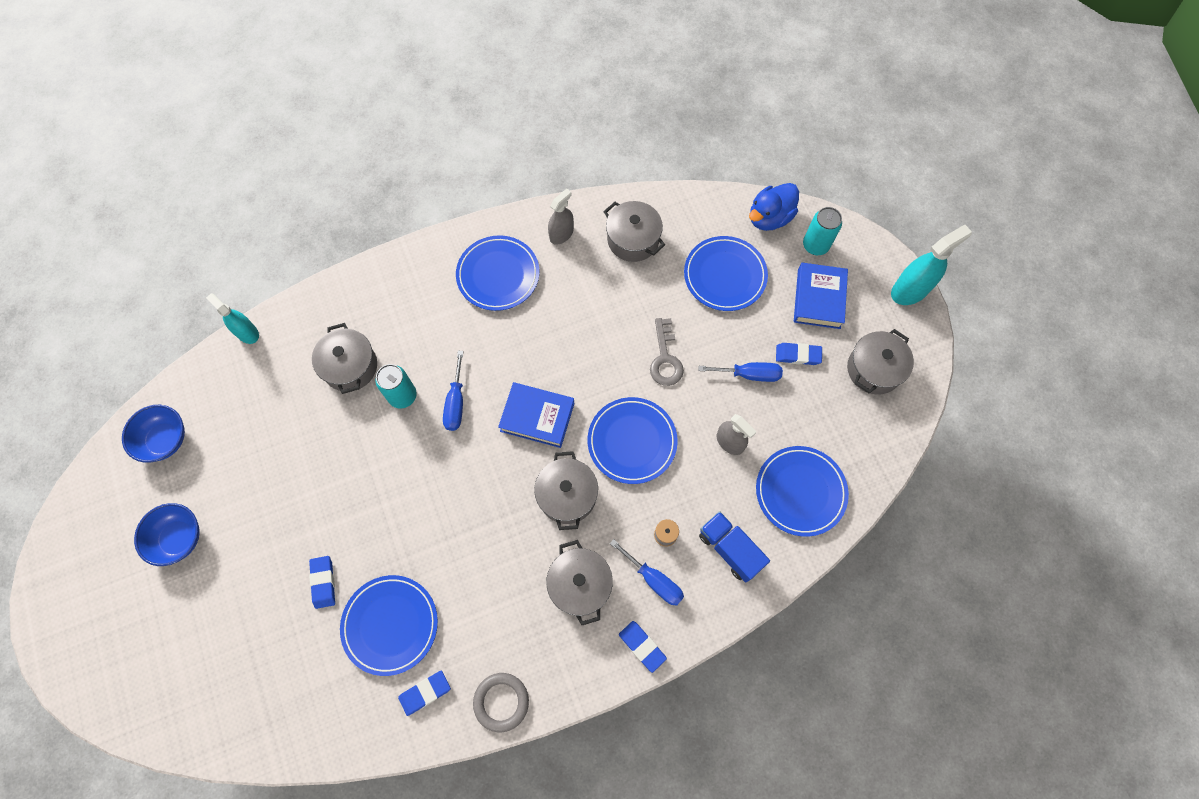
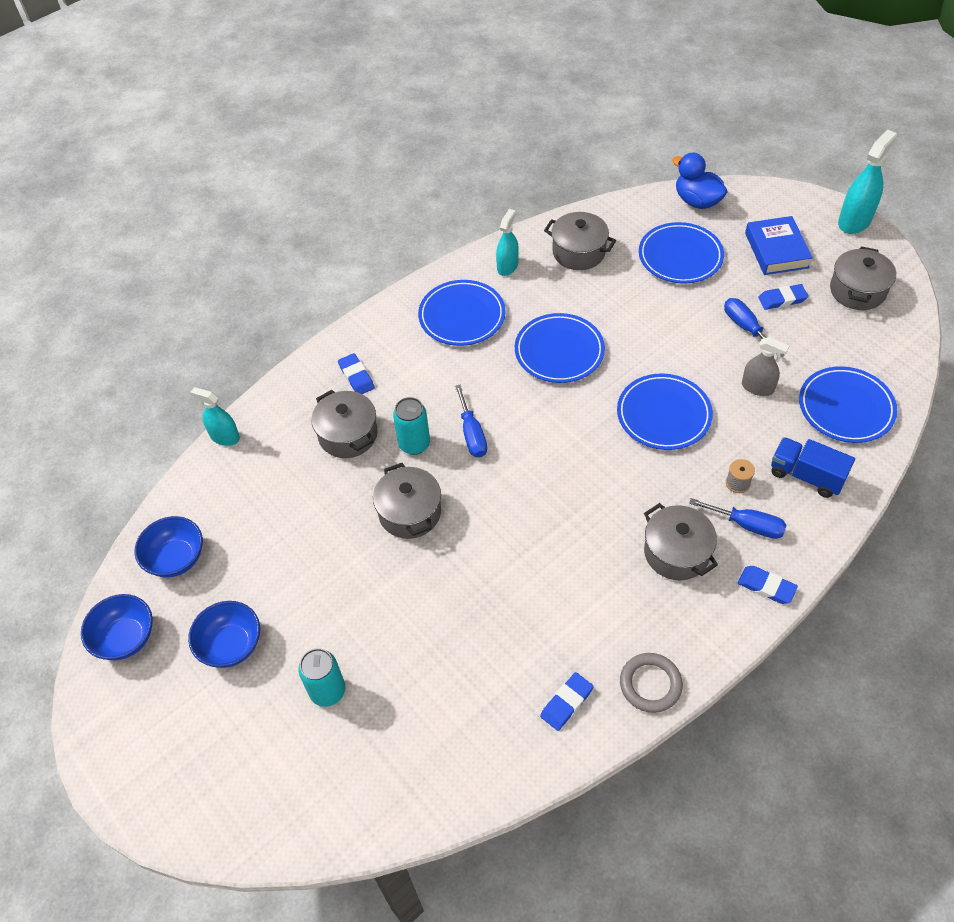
camera: 15 degrees left, 15 degrees down
blue eraser [309,556,335,609] -> blue eraser moved to [338,353,375,394]
blue plate [340,575,438,676] -> blue plate moved to [515,313,605,383]
blue book [498,382,574,448] -> none
grey pot [534,451,598,530] -> grey pot moved to [373,463,441,539]
grey spray bottle [548,188,574,245] -> turquoise spray bottle [496,209,519,276]
grey key [650,318,684,386] -> none
blue screwdriver [699,362,783,382] -> blue screwdriver turned 105 degrees counterclockwise [724,298,785,357]
blue duck [749,183,799,231] -> blue duck turned 105 degrees clockwise [672,153,728,209]
turquoise can [803,207,842,255] -> turquoise can moved to [298,648,345,707]
none -> blue bowl [81,594,153,660]

